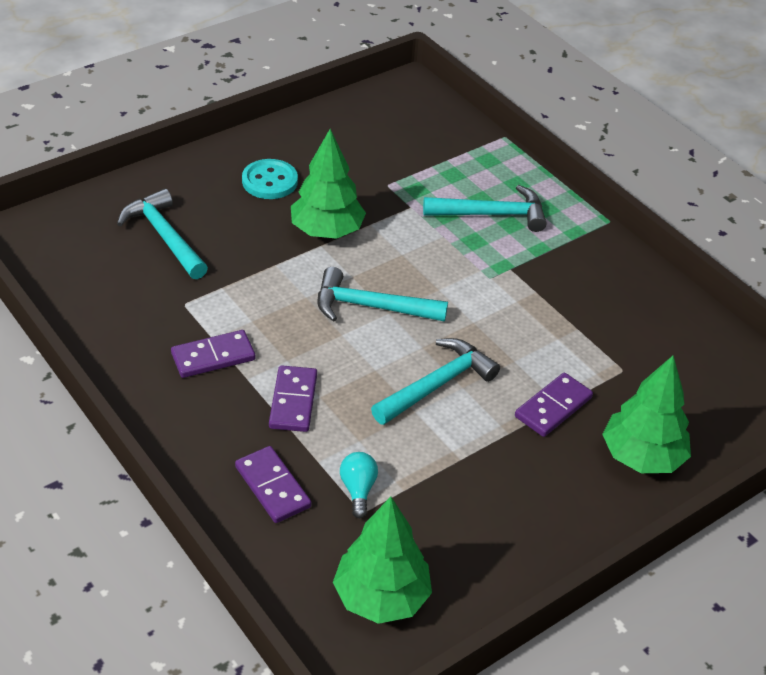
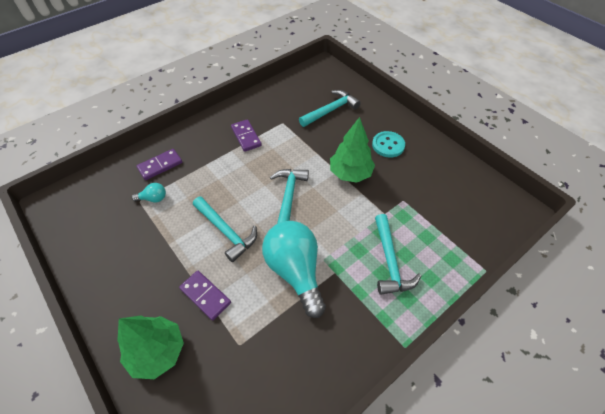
camera: 90 degrees right, 10 degrees up
purple domino [269,365,317,432] -> none
green tree [333,497,432,624] -> none
none -> turquoise light bulb [262,221,326,318]

